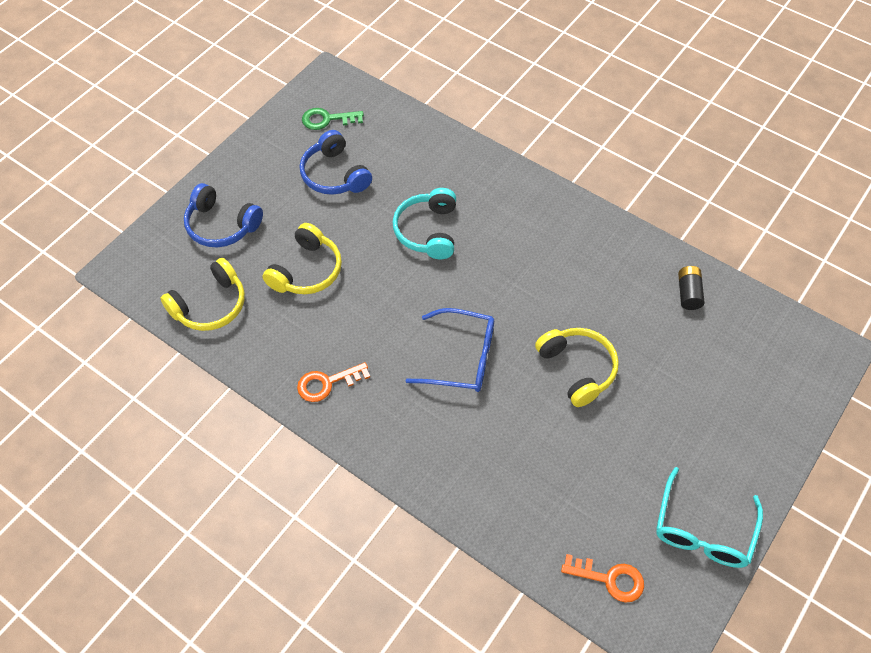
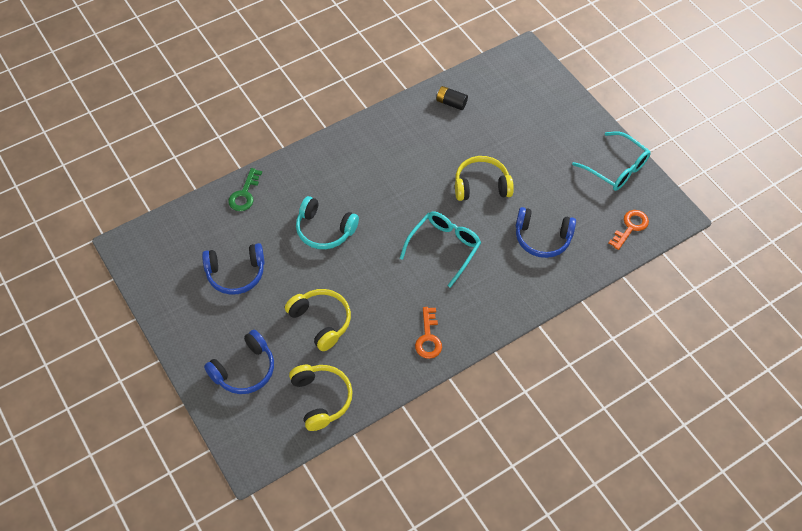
camera: 70 degrees left, 0 degrees up
green key [302,108,364,130] -> green key moved to [228,168,262,211]
blue glasses [406,308,494,392] -> turquoise glasses [400,211,481,288]
none -> blue headphones [516,207,576,258]

